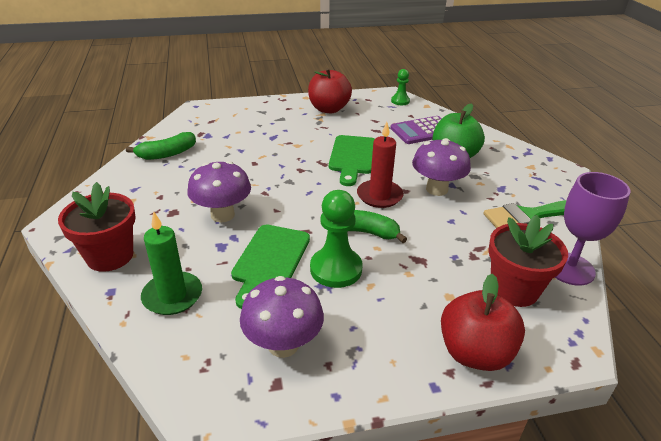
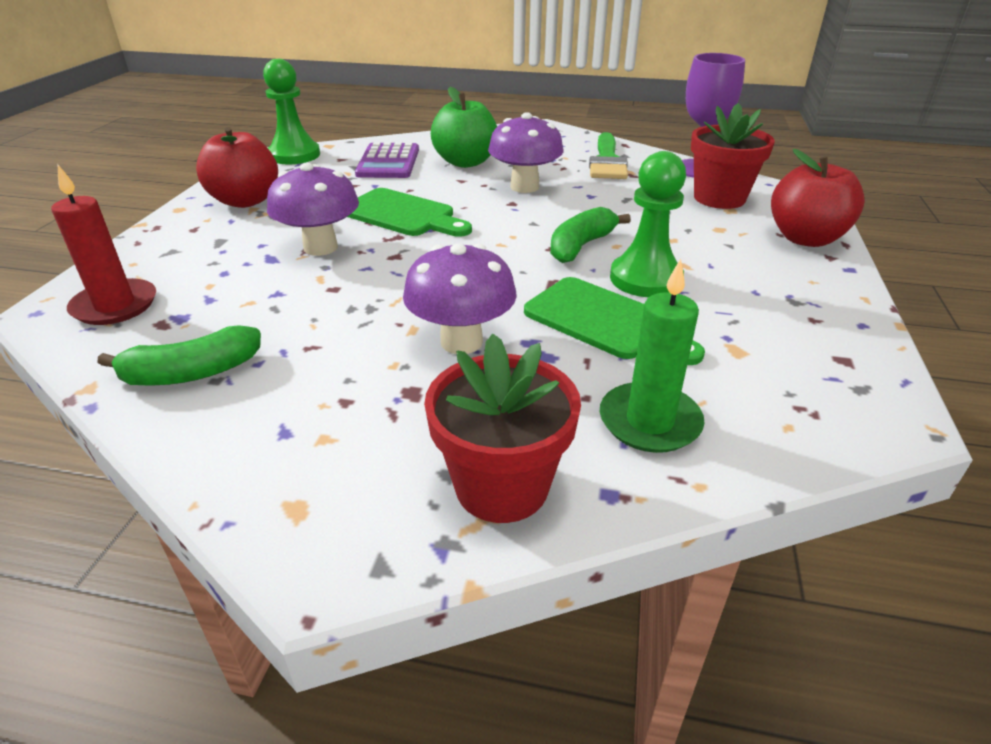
camera: 65 degrees left, 0 degrees up
green banana [126,132,196,160] -> green banana turned 75 degrees clockwise [97,325,261,385]
purple mushroom [240,276,324,358] -> purple mushroom moved to [267,163,359,256]
red candle [357,122,404,208] -> red candle moved to [51,165,156,325]
green pawn [391,69,410,105] -> green pawn [263,59,320,165], size x1.76

